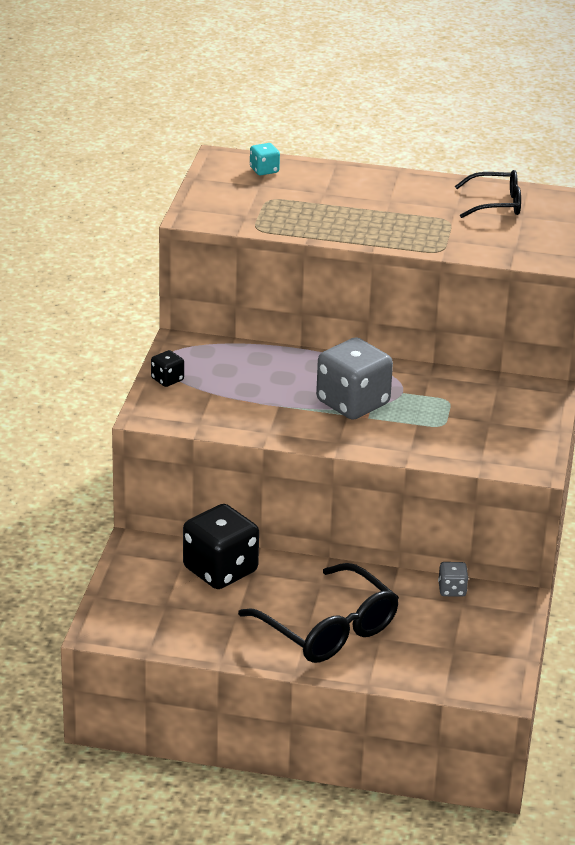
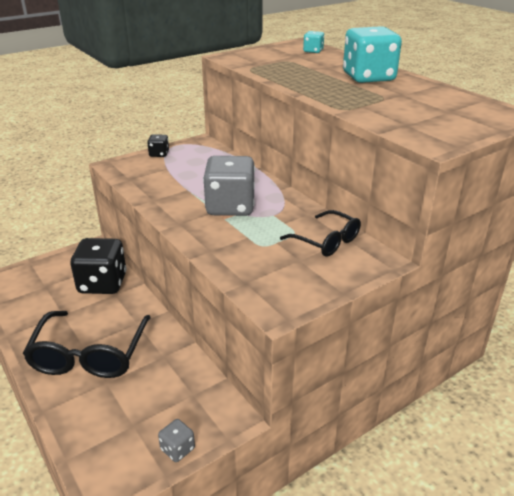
camera: 45 degrees right, 0 degrees up
grey dice [438,562,468,597] -> grey dice moved to [158,419,195,462]
black glasses [455,170,521,218] -> black glasses moved to [280,210,361,257]
none -> turquoise dice [343,26,402,83]

